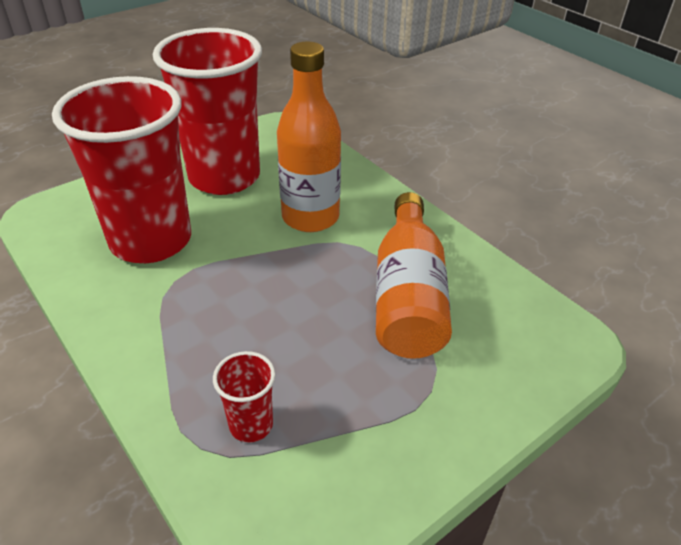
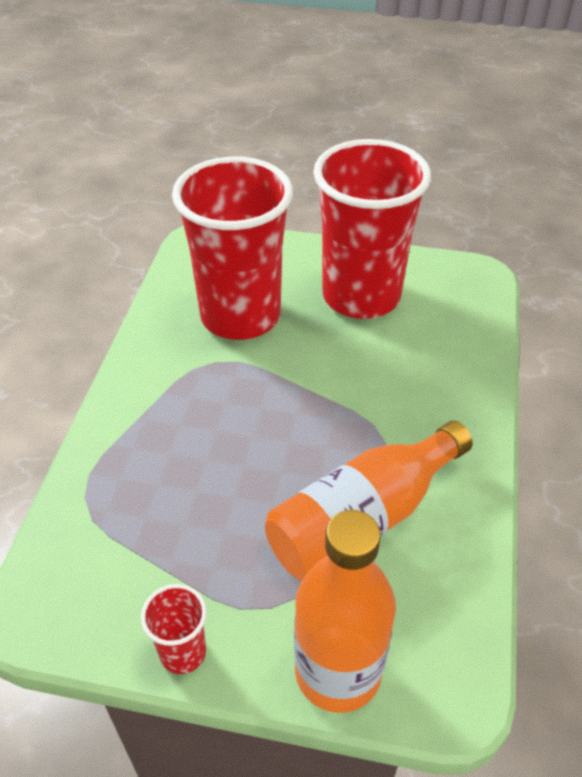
camera: 50 degrees right, 5 degrees up
red cup [213,351,275,443] -> red cup moved to [141,584,207,674]
orange bottle [277,42,341,232] -> orange bottle moved to [294,510,396,713]

